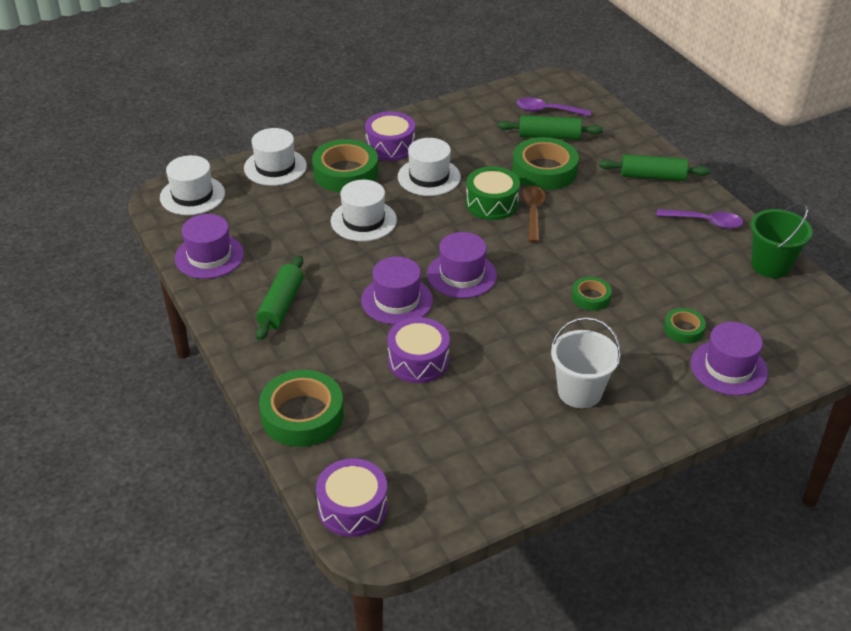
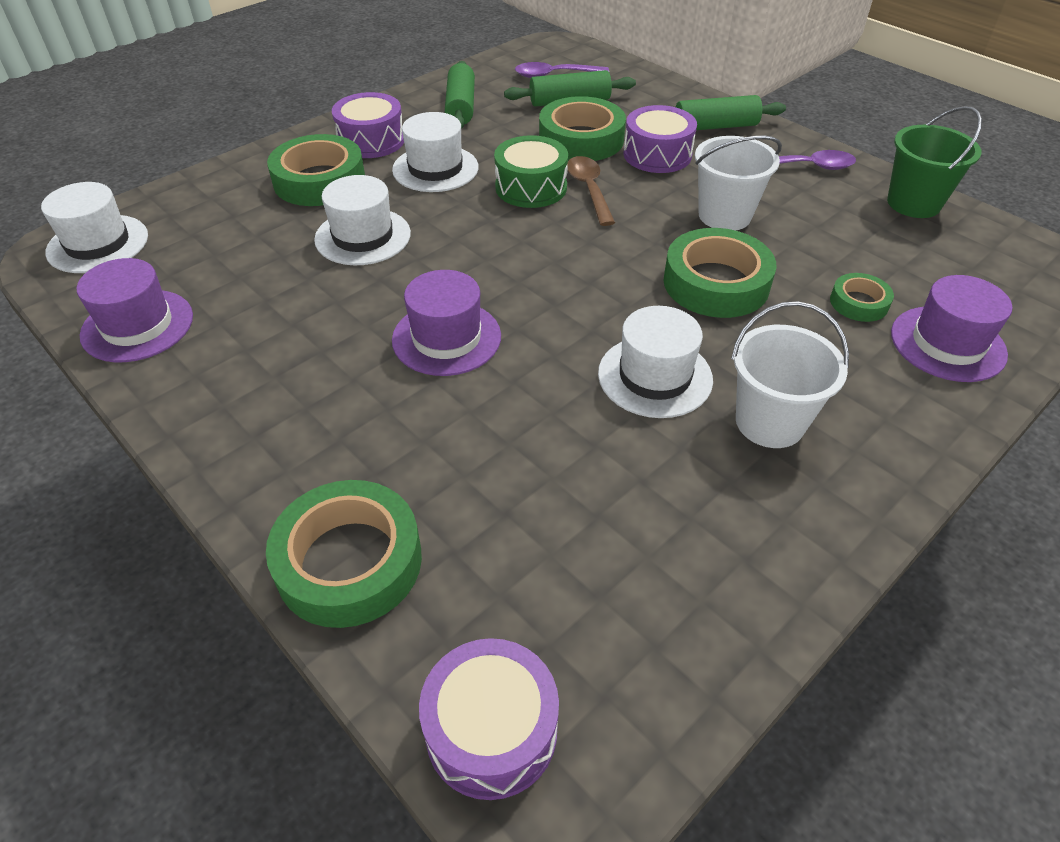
camera: 15 degrees left, 5 degrees up
white hat [244,128,307,186] -> white hat moved to [598,306,713,418]
green rolling pin [256,255,304,340] -> green rolling pin moved to [445,61,475,129]
purple drum [387,317,450,383] -> purple drum moved to [624,105,697,173]
purple hat [427,232,497,298] -> none
green tape [572,277,612,311] -> green tape [663,228,776,318], size x1.91
none -> white bucket [695,136,782,231]

